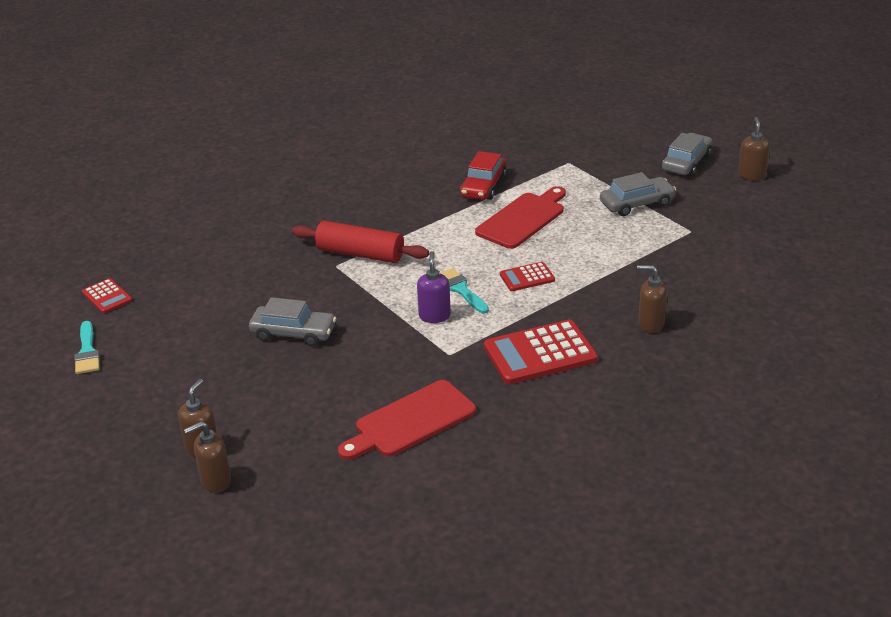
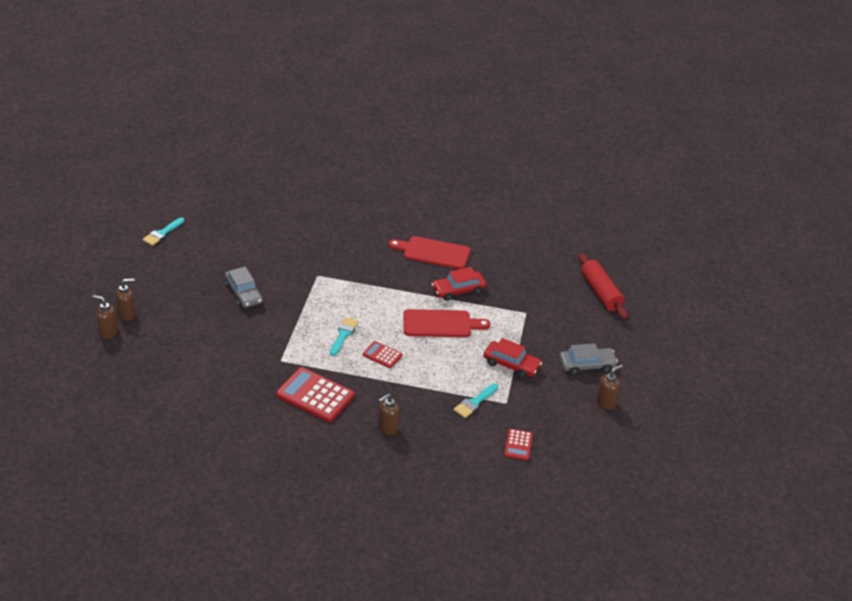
camera: 45 degrees right, 5 degrees up
red calculator [82,278,132,313] -> red calculator moved to [504,429,533,460]
red rolling pin [292,221,429,263] -> red rolling pin moved to [579,253,628,319]
red cutting board [338,380,476,460] -> red cutting board moved to [389,236,470,269]
purple soap dispenser [417,251,451,323] -> none
grey car [600,172,676,216] -> red car [483,338,542,378]
brown soap dispenser [637,265,667,333] -> brown soap dispenser turned 105 degrees counterclockwise [378,394,399,435]
none -> turquoise brush [454,384,498,418]

